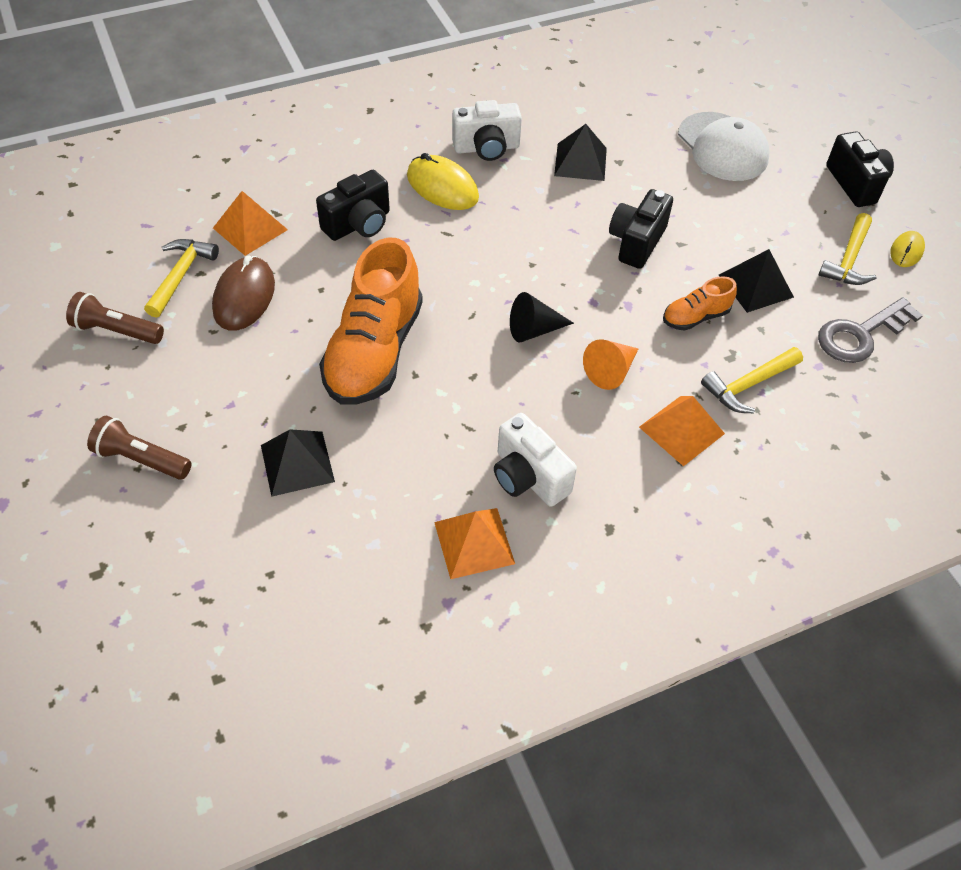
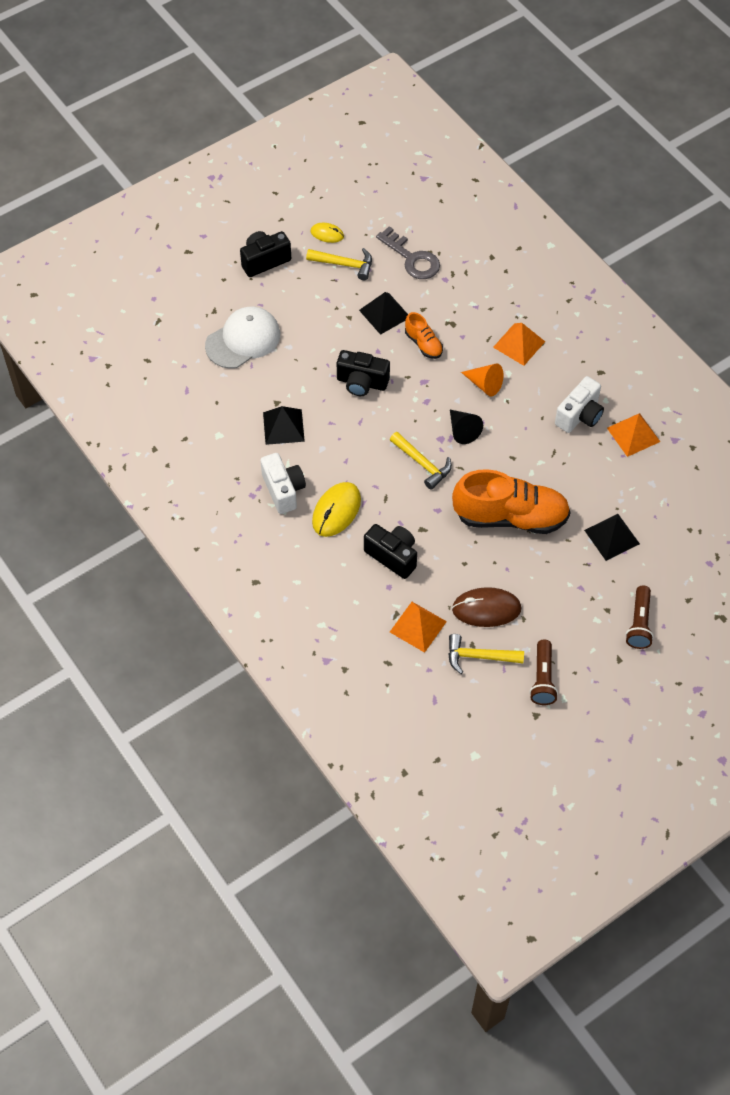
camera: 100 degrees left, 5 degrees up
yellow hammer [701,347,803,413] -> yellow hammer moved to [390,432,452,490]

